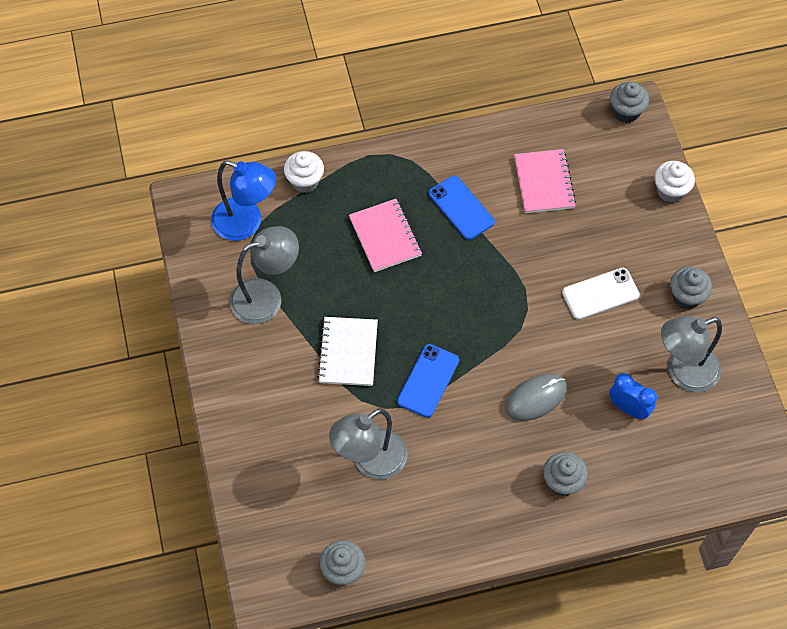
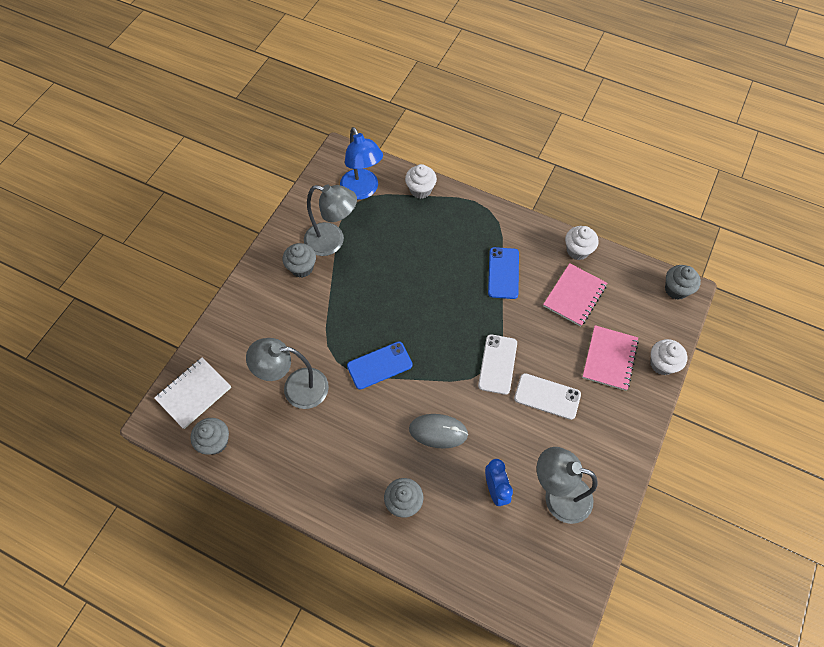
camera: 40 degrees right, 0 degrees up
white notebook [317,317,378,386] -> white notebook moved to [154,358,231,429]
pink notebook [349,199,422,272] -> pink notebook moved to [582,325,639,391]
grey cupcake [670,266,712,309] -> grey cupcake moved to [283,243,316,278]
none -> white phone [478,334,517,395]
none -> white cupcake [565,226,599,260]

